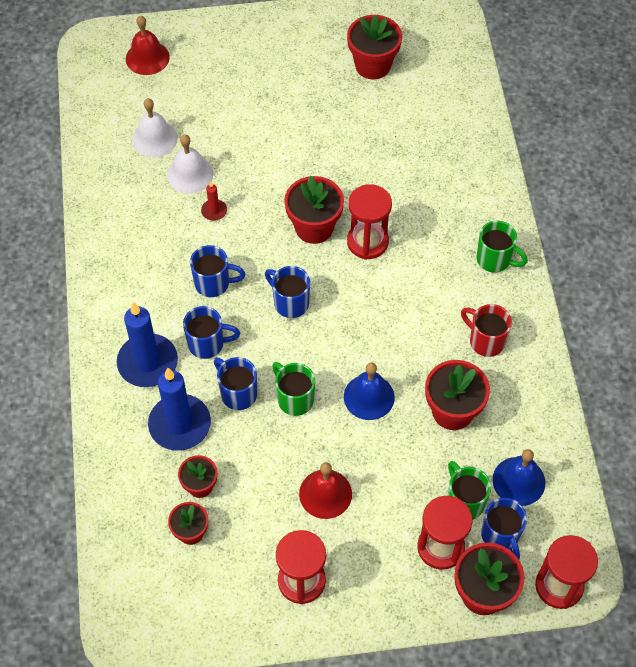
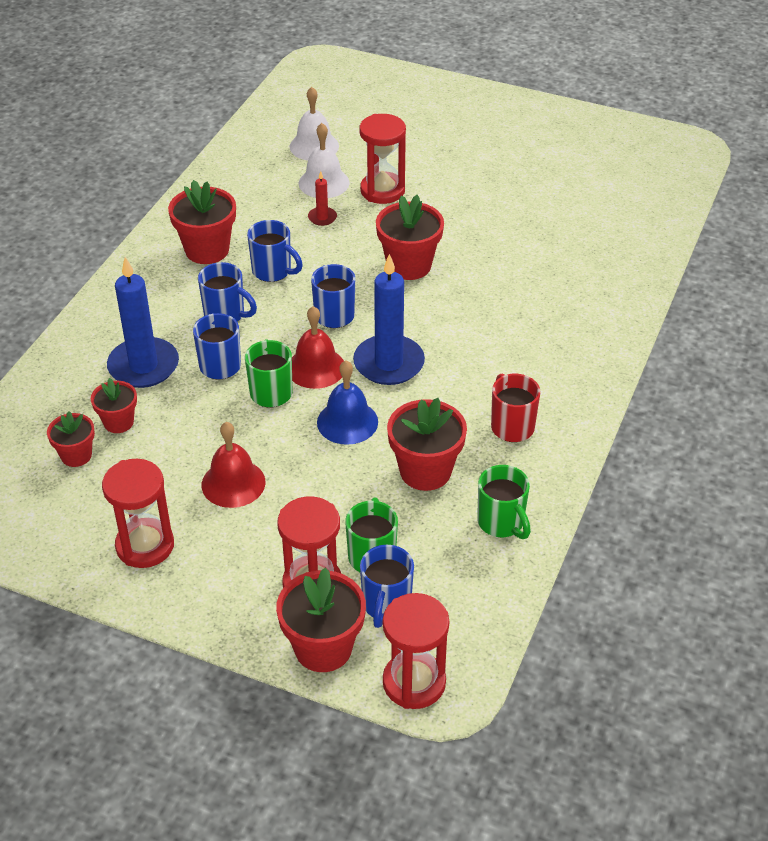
camera: 30 degrees right, 15 degrees down
blue candle [117,302,178,387] -> blue candle moved to [353,254,425,385]
red bell [126,15,170,75] -> red bell moved to [292,306,344,389]
red flower pot [347,15,402,79] -> red flower pot moved to [168,180,236,264]
red hourglass [347,184,392,260] -> red hourglass moved to [359,114,406,204]
green mug [477,221,528,272] -> green mug moved to [477,465,531,539]
blue bell [493,449,545,506] -> none

